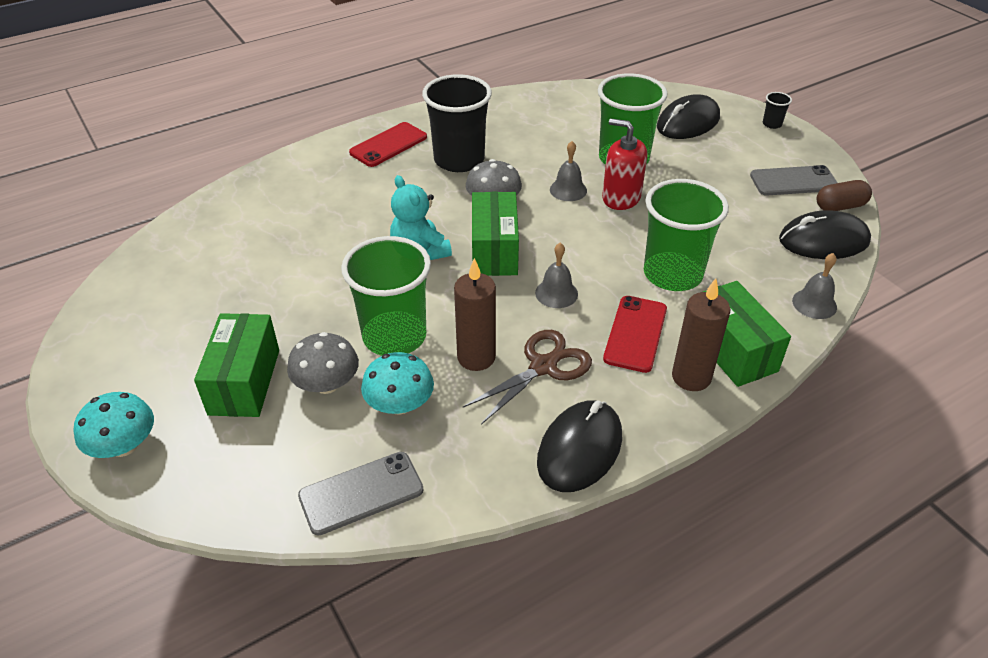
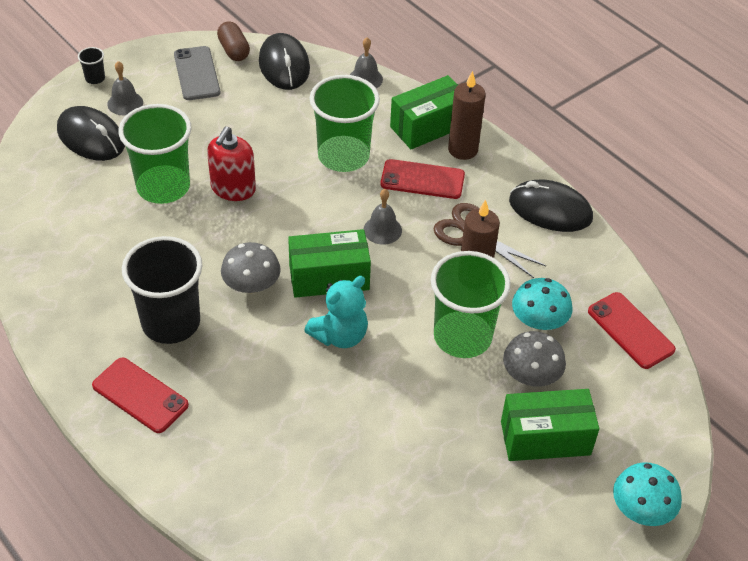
camera: 100 degrees left, 5 degrees up
grey phone [298,452,423,535] -> red phone [588,292,676,369]
grey bell [550,141,587,201] -> grey bell moved to [107,61,143,115]

